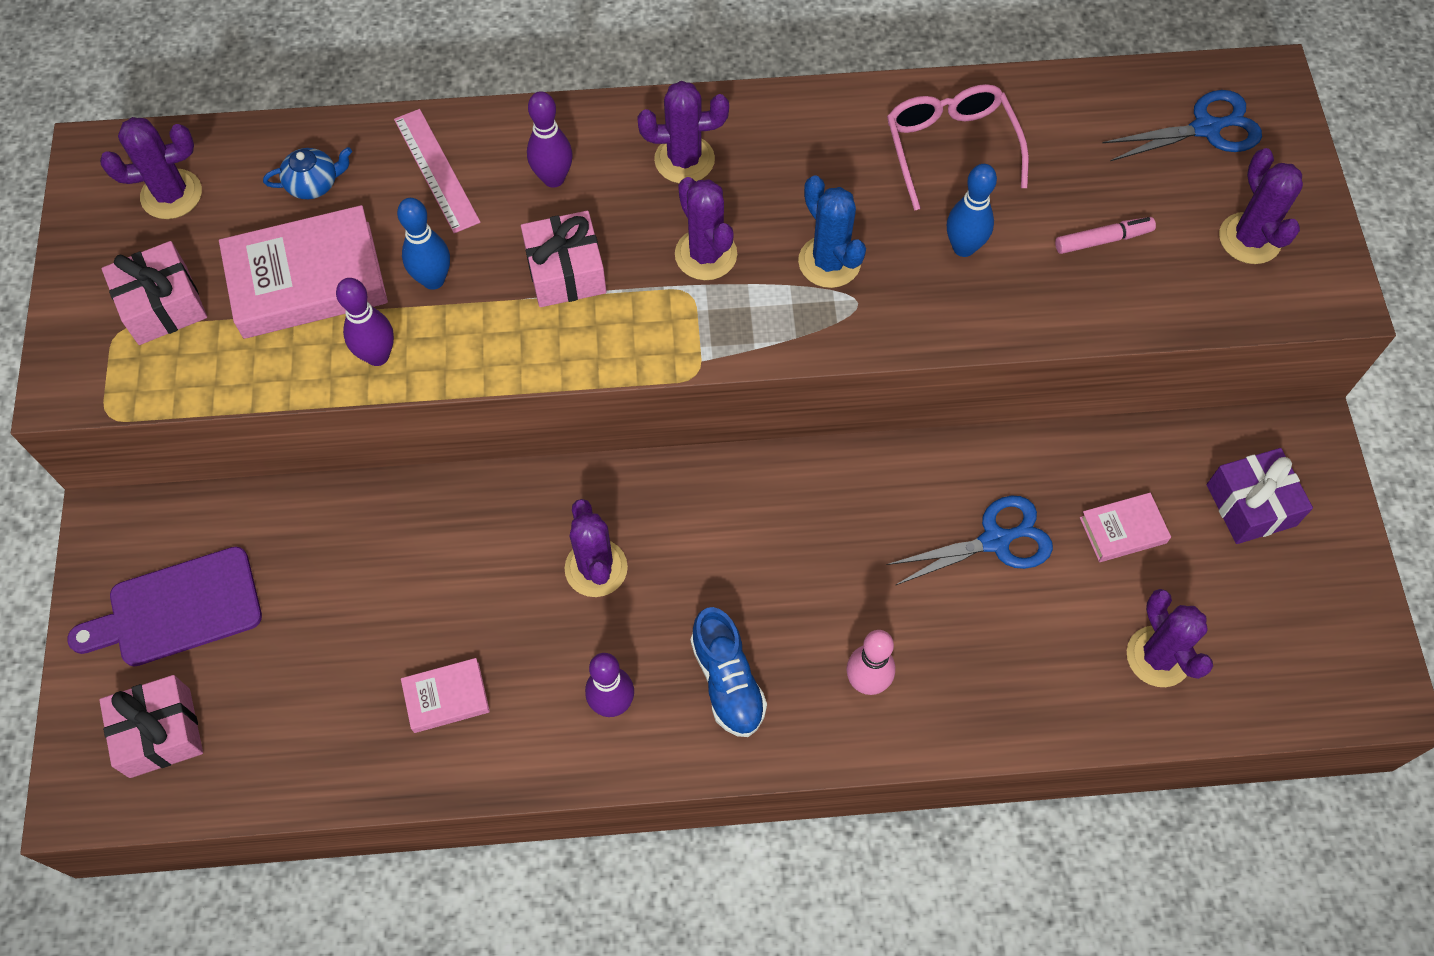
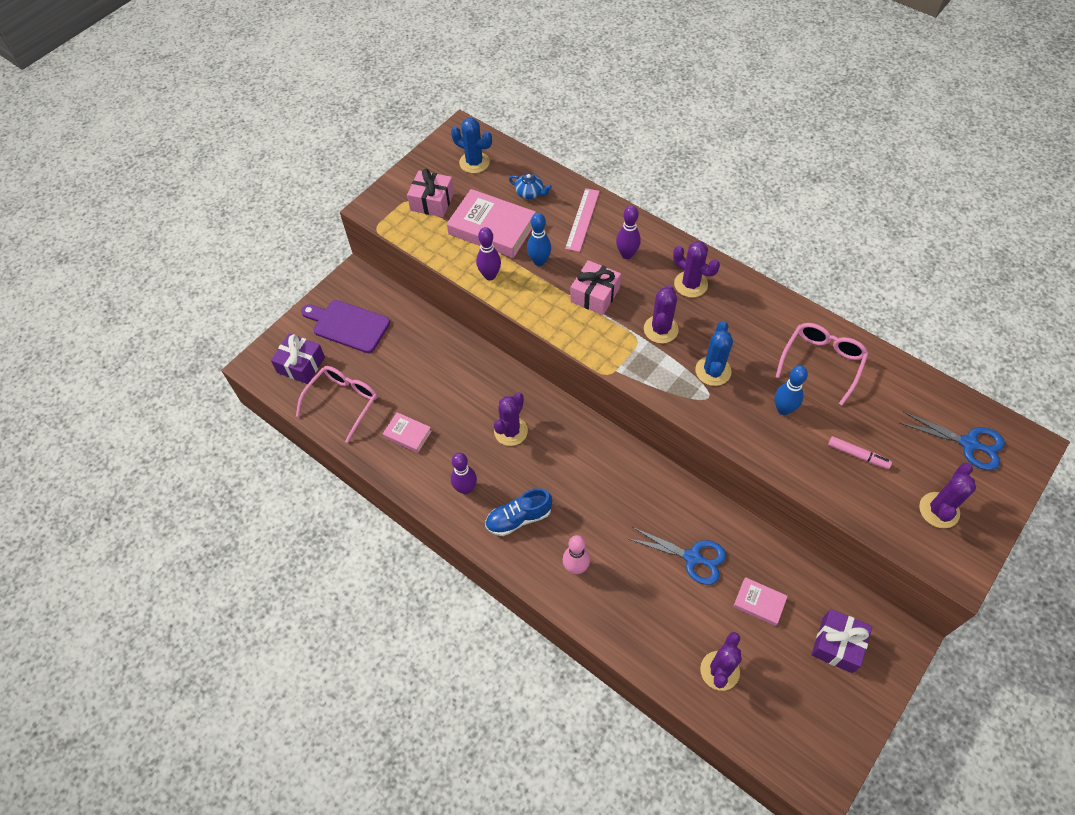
camera: 45 degrees right, 5 degrees down
pink gift [99,675,203,778] -> purple gift [271,334,325,384]
purple cactus [100,117,202,219] -> blue cactus [451,118,492,173]
blue shoe [690,607,767,737] -> blue shoe turned 45 degrees clockwise [485,488,552,536]
none -> pink glasses [296,366,377,443]

